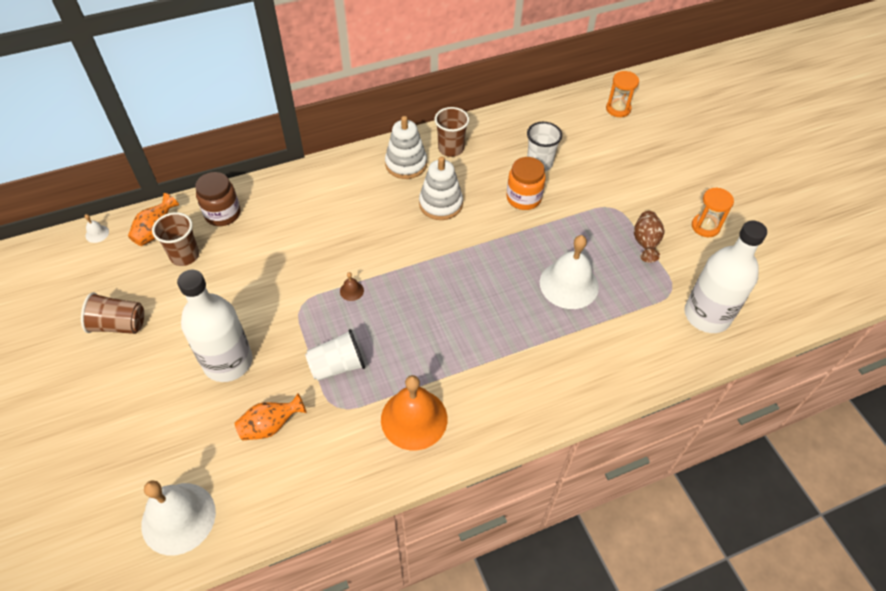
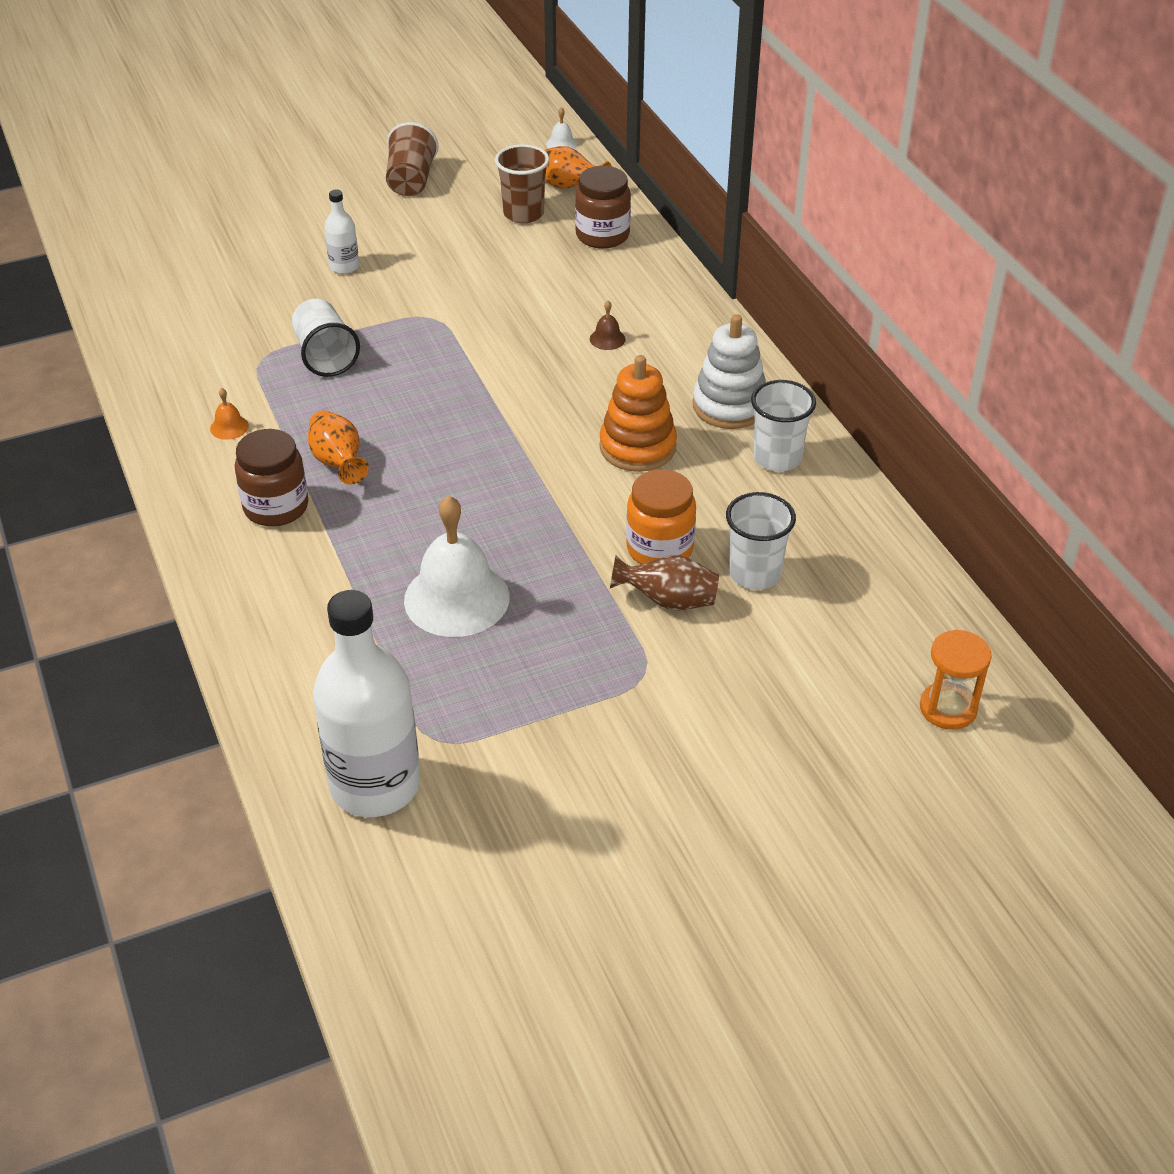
camera: 90 degrees right, 10 degrees down
white bell [141,480,216,555] -> none
white bottle [177,269,253,382] -> white bottle [324,190,359,274], size x0.45
orange vase [235,394,307,441] -> orange vase moved to [308,410,369,485]
brown bell [340,272,364,301] -> brown bell moved to [590,301,626,350]
orange bell [381,375,448,450] -> orange bell [210,388,249,440], size x0.40
white stacking toy [419,156,463,220] -> orange stacking toy [599,355,677,472]
brown cup [435,107,469,157] -> white cup [751,380,816,471]
brown vase [634,211,664,263] -> brown vase moved to [610,555,719,610]
orange hourglass [692,187,734,237] -> none
none -> brown jar [235,429,308,527]

